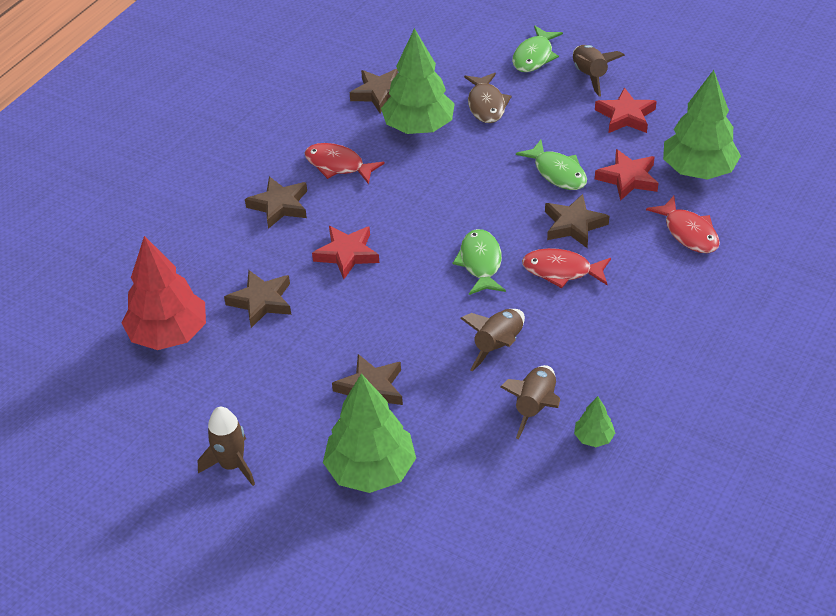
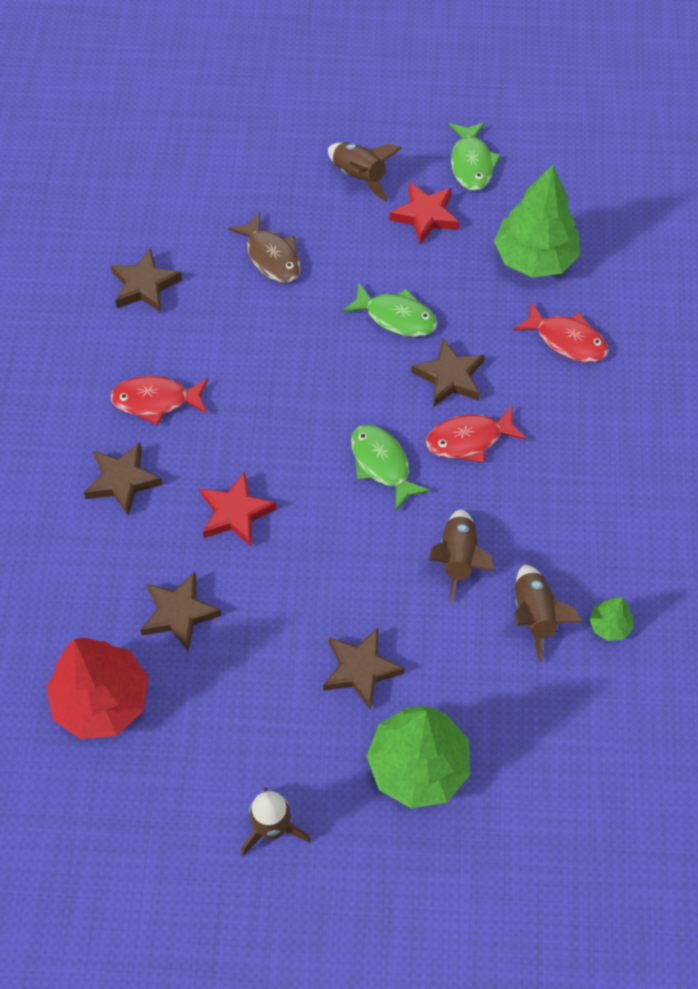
camera: 30 degrees left, 15 degrees up
green tree [381,28,455,134] -> none
green fish [512,26,563,72] -> green fish moved to [449,122,501,191]
red star [595,149,659,201] -> none

